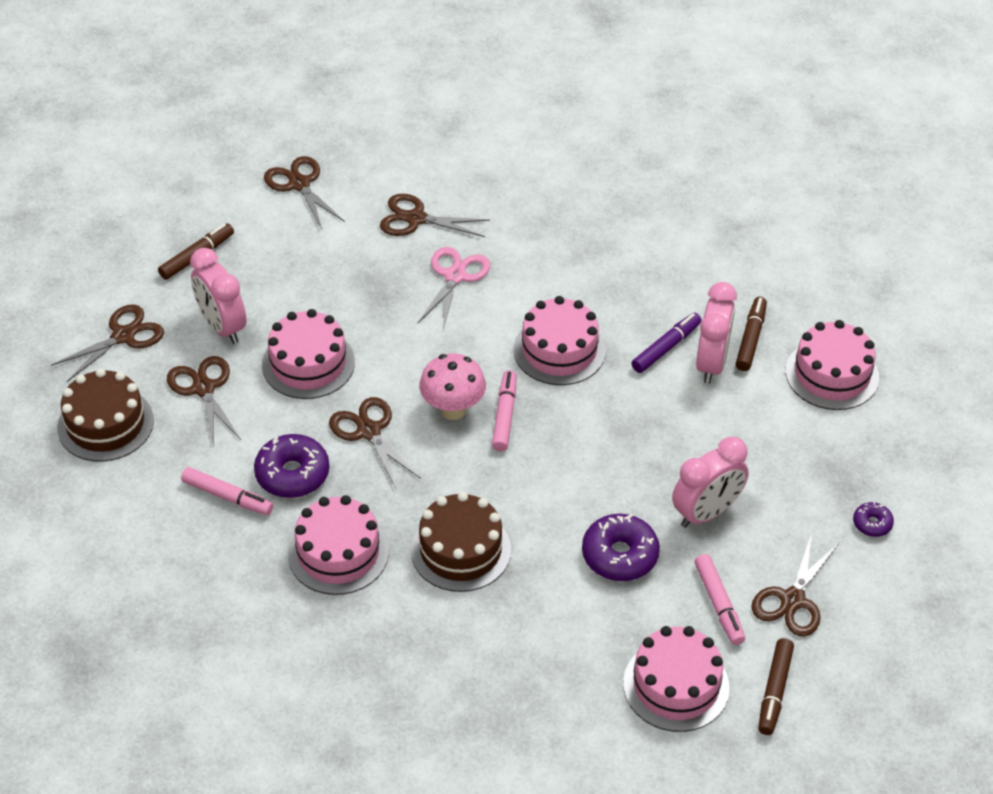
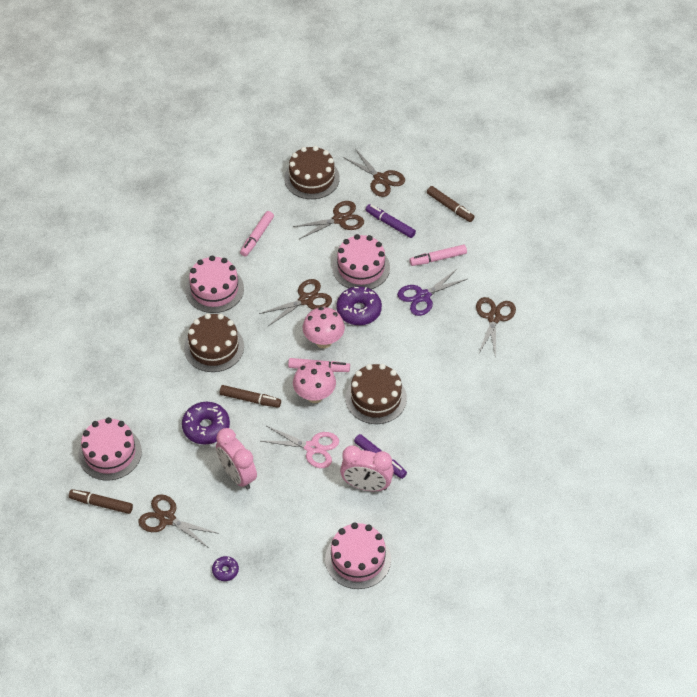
camera: 90 degrees right, 5 degrees up
pink clock [190,248,247,344] -> purple marker [366,204,416,238]
purple donut [254,434,329,498] -> purple donut moved to [336,286,382,325]
brown scissors [264,156,345,229] -> none
pink scissors [418,247,490,329] -> pink scissors moved to [261,426,339,468]
pink cake [514,296,606,385] -> brown cake [345,364,407,424]
pink marker [695,554,745,645] -> pink marker moved to [409,245,467,266]
brown marker [736,297,767,371] -> brown marker moved to [220,385,281,408]
none -> pink mushroom [293,361,336,403]
none -> purple scissors [397,268,467,316]

